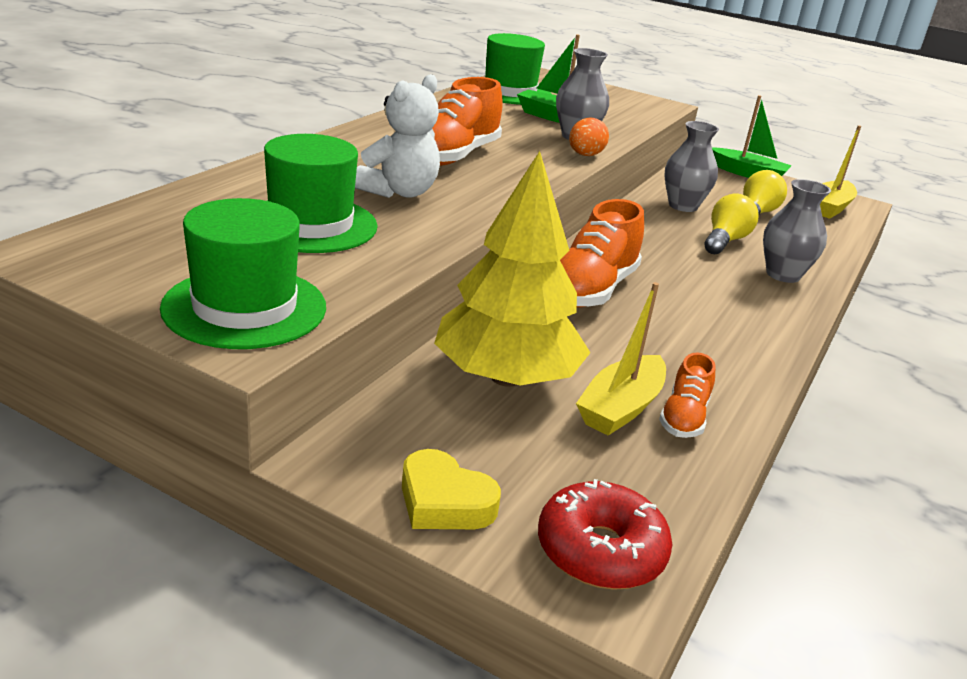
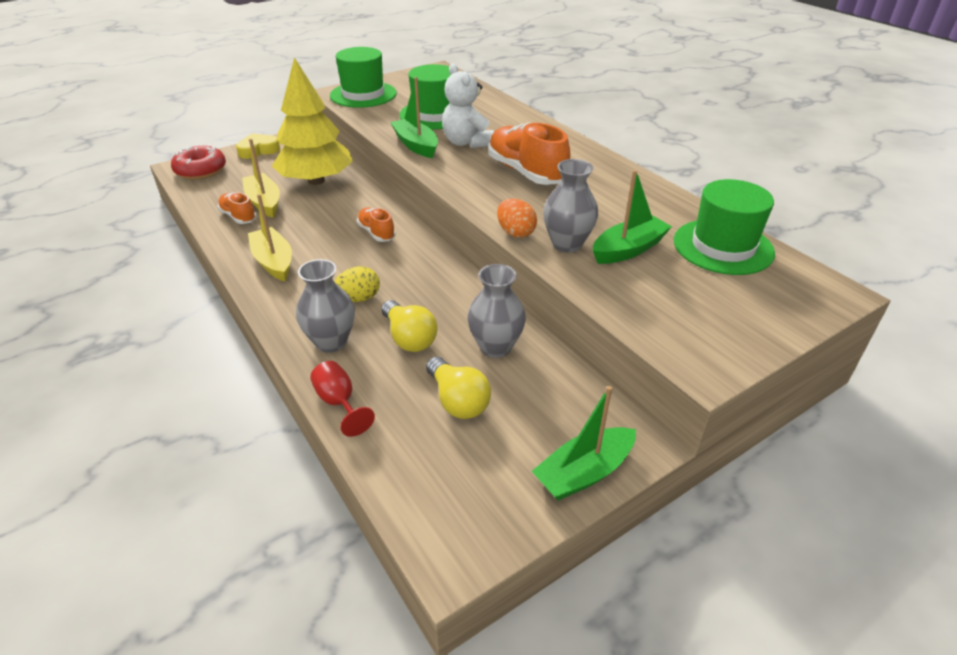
camera: 120 degrees right, 10 degrees up
orange shoe [560,199,644,308] -> orange shoe [357,207,396,242], size x0.54
yellow boat [820,125,861,219] -> yellow boat moved to [248,194,292,282]
none -> red goblet [310,361,375,437]
none -> yellow egg [334,266,380,302]
none -> green boat [390,77,438,158]

